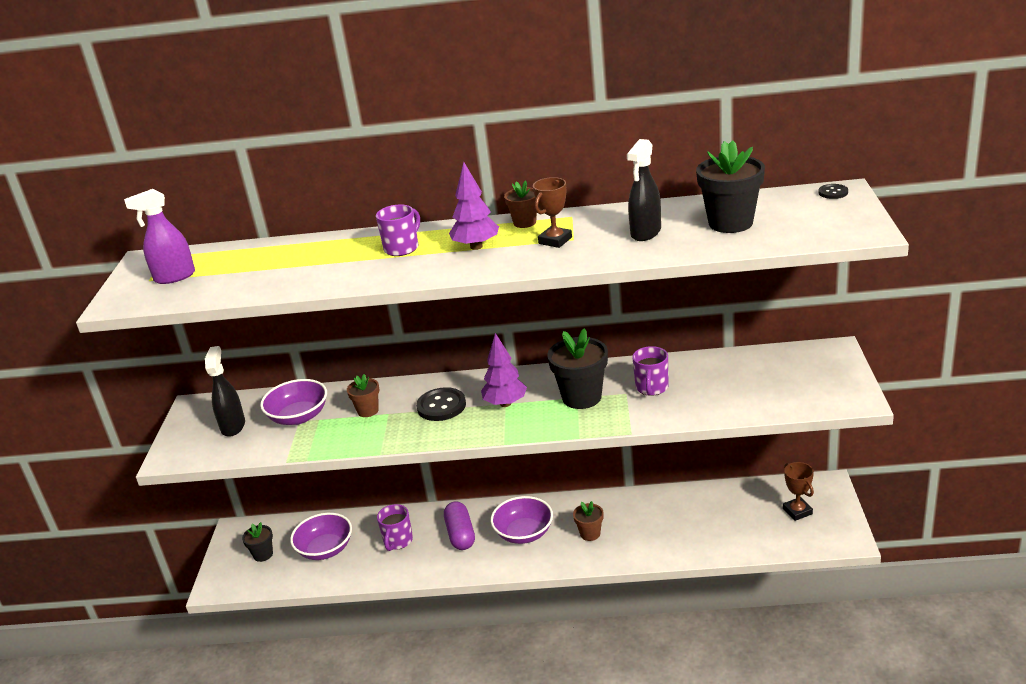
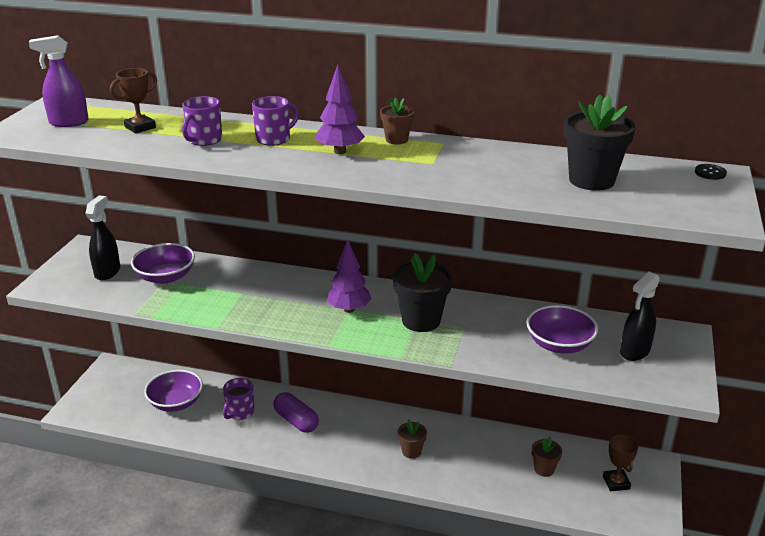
camera: 10 degrees right, 0 degrees up
black flower pot [242,522,273,562] -> none
brown flower pot [347,374,379,417] -> brown flower pot moved to [532,437,562,477]
black button [416,387,466,421] -> none
purple capsule [444,501,475,550] -> purple capsule turned 45 degrees counterclockwise [273,392,319,433]
purple bowl [491,496,553,544] -> purple bowl moved to [526,305,598,354]
brown trophy [533,177,572,248] -> brown trophy moved to [110,68,157,134]
black spray bottle [627,139,661,241] -> black spray bottle moved to [620,272,660,361]
purple mug [632,346,668,396] -> purple mug moved to [182,96,222,146]

